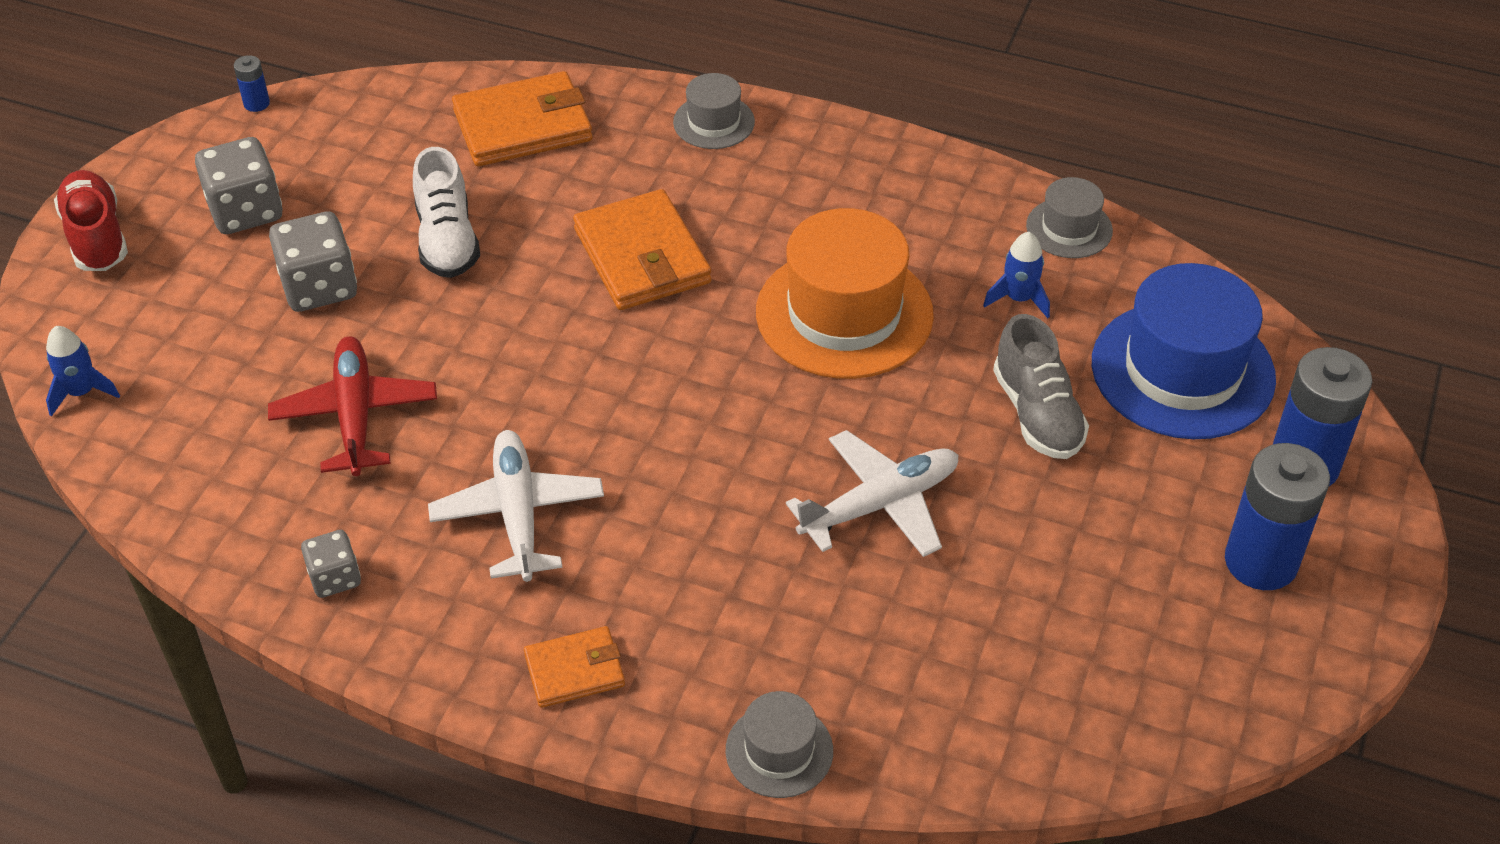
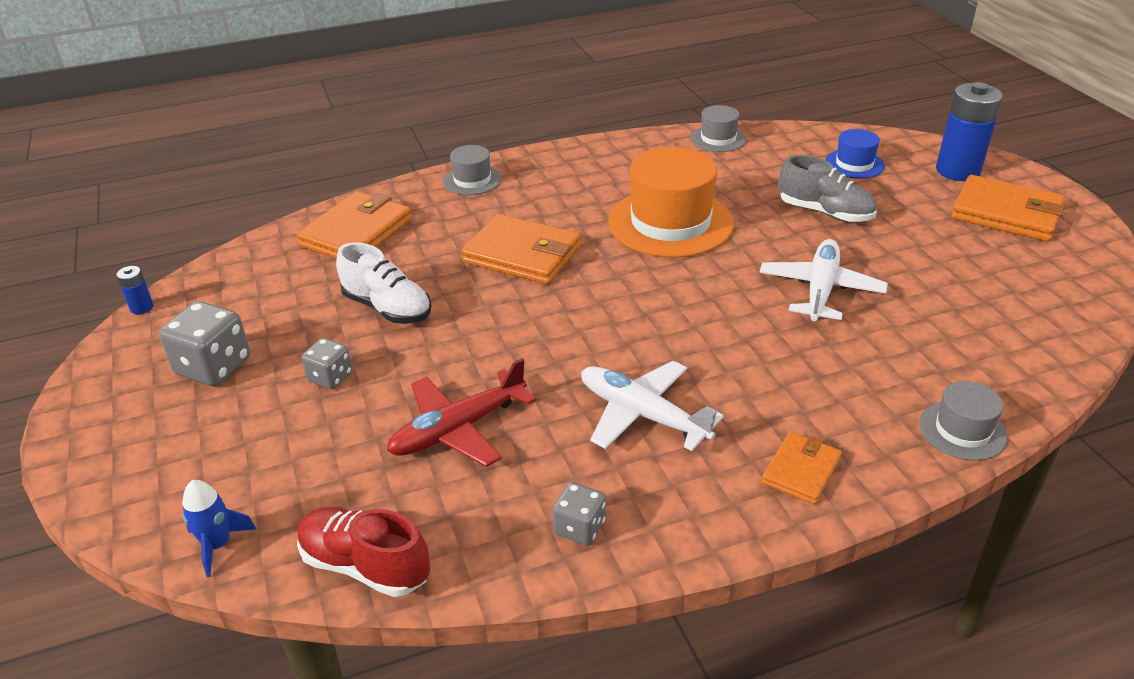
camera: 40 degrees left, 10 degrees down
red shoe [54,170,128,271] -> red shoe moved to [297,507,430,597]
red plane [268,336,437,476] -> red plane turned 75 degrees counterclockwise [387,358,536,467]
grey dice [269,211,357,312] -> grey dice [301,338,353,389], size x0.59
blue rocket [983,232,1050,318] -> none
blue hat [1092,263,1276,439] -> blue hat [825,129,885,179], size x0.50
blue battery [1225,443,1330,590] -> orange wallet [951,175,1065,241]

